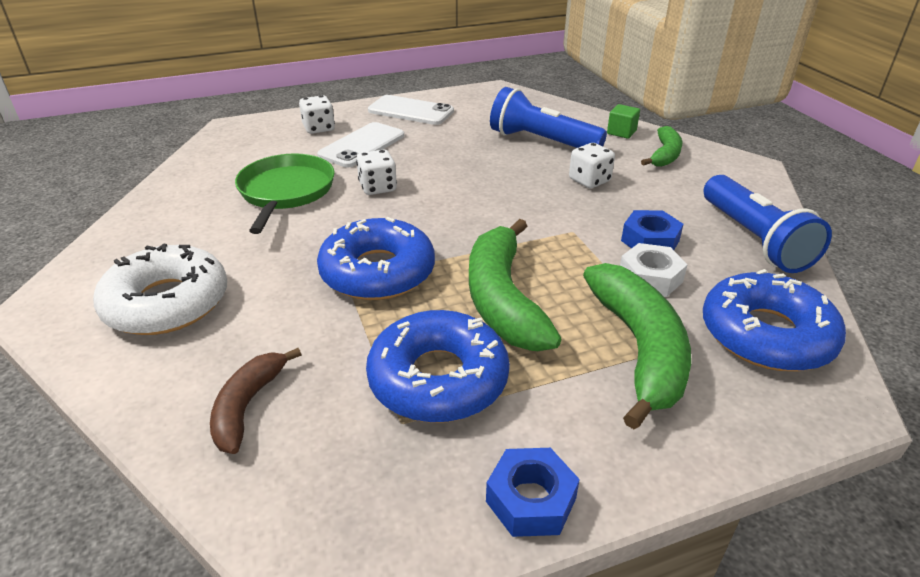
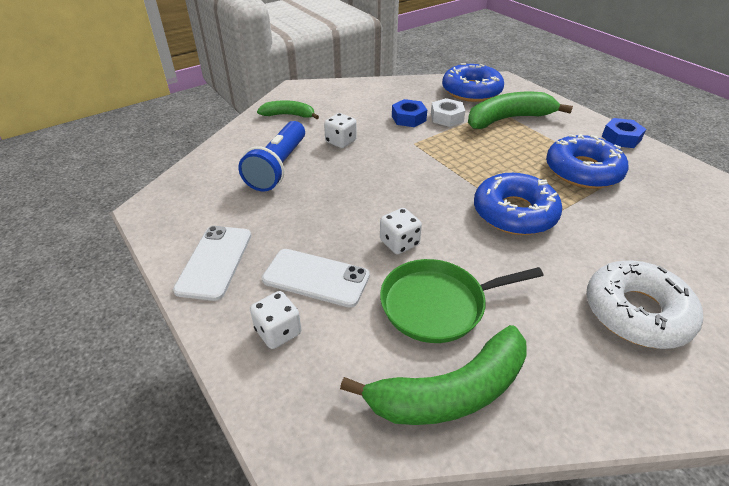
camera: 105 degrees left, 5 degrees up
brown banana [210,348,301,454] -> none
green banana [469,219,562,351] -> green banana moved to [340,325,527,425]
green cube [607,104,640,139] -> none
blue flashlight [703,175,832,273] -> none

